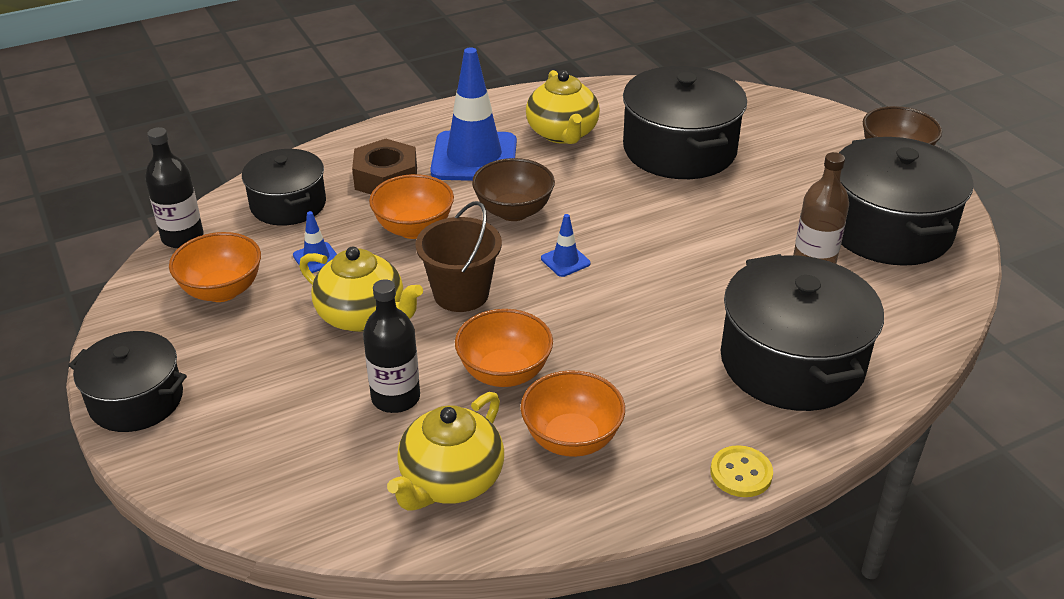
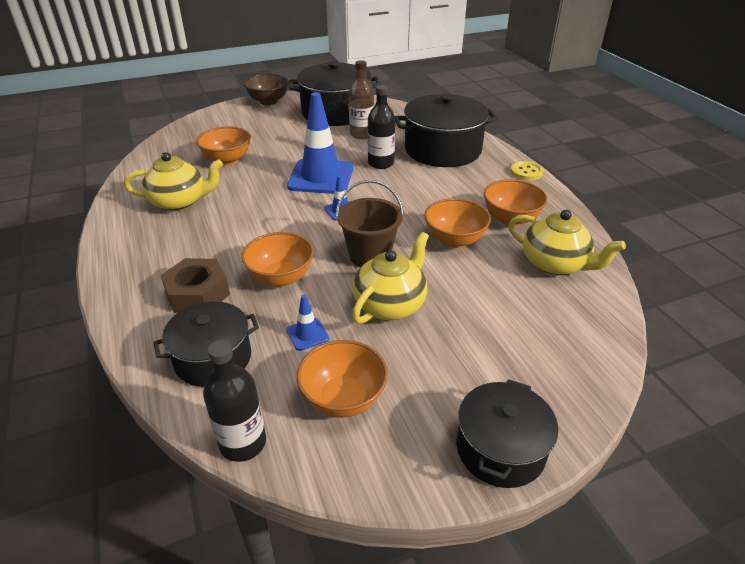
camera: 85 degrees left, 0 degrees up
black bottle [363,279,420,413] -> black bottle moved to [368,85,395,169]
blue traffic cone [430,47,517,181] -> blue traffic cone moved to [287,92,353,194]
brown bowl [472,158,555,221] -> none
black pot [623,66,747,179] -> orange bowl [196,126,251,165]

